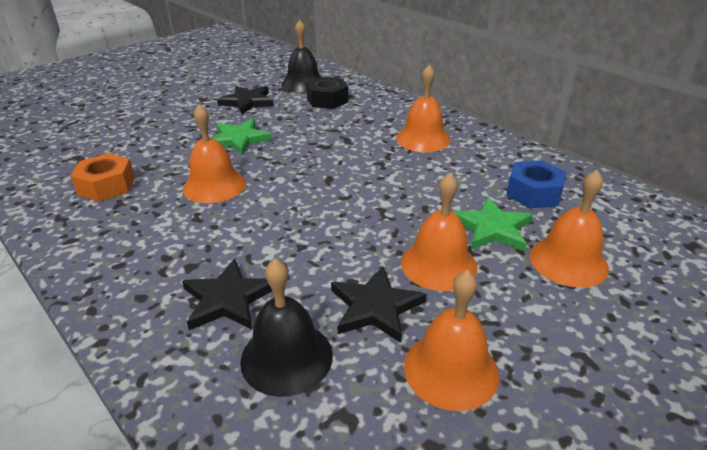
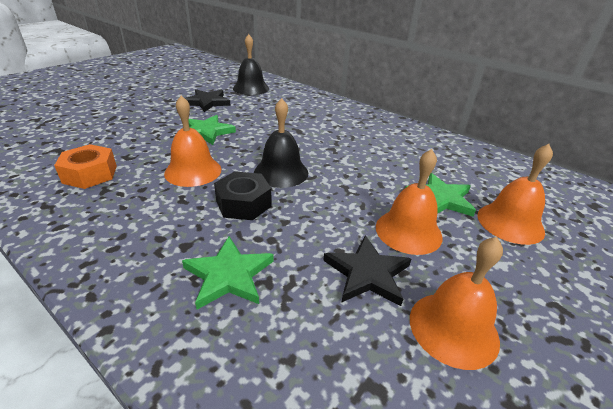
camera: 10 degrees left, 0 degrees up
black star [182,259,272,330] -> green star [182,236,274,310]
black bell [240,259,333,397] -> black bell moved to [254,98,308,188]
black nut [306,77,348,109] -> black nut moved to [214,171,272,220]
orange bell [396,65,450,152] -> none
blue nut [506,160,566,208] -> none

